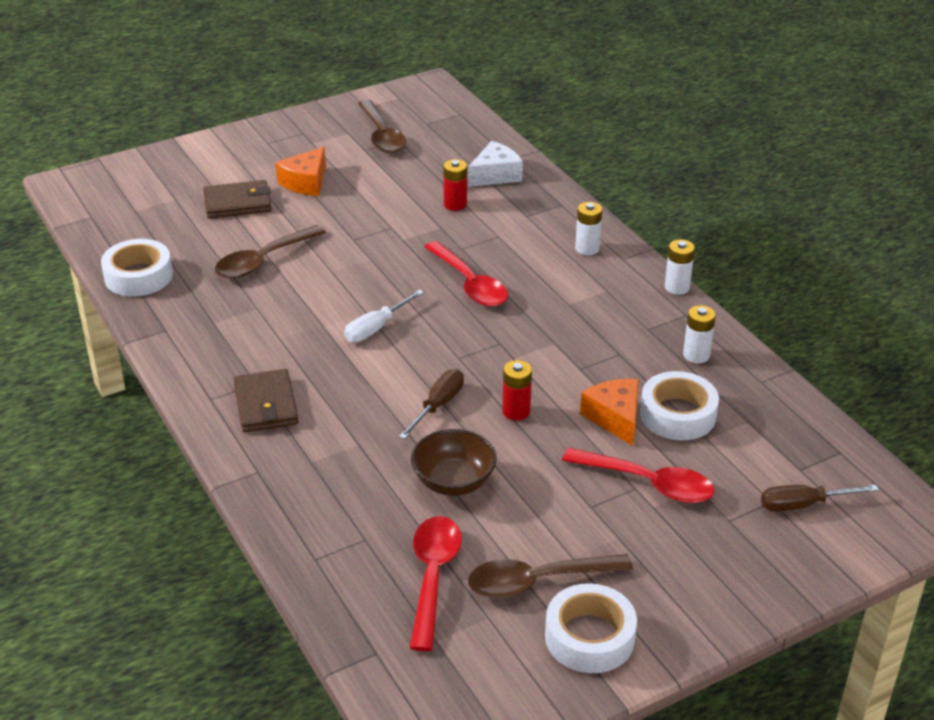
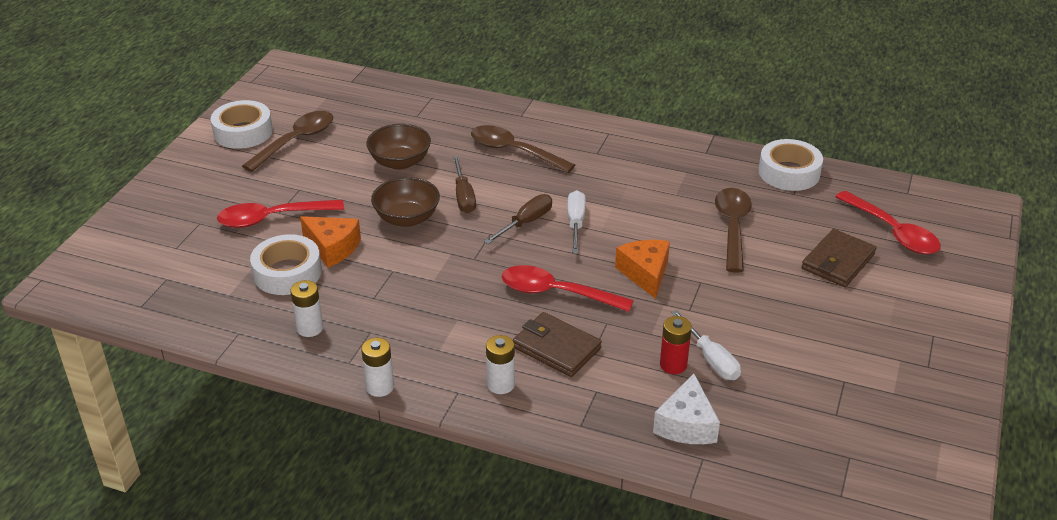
camera: 140 degrees right, 0 degrees up
brown wallet [234,369,299,432] -> brown wallet moved to [513,312,602,377]
orange cheese [276,147,326,196] -> orange cheese moved to [615,240,670,299]
brown spoon [358,100,406,153] -> brown spoon moved to [471,125,575,173]
red spoon [410,516,462,651] -> red spoon moved to [835,191,941,254]
red battery [502,360,532,421] -> brown bowl [371,177,440,227]
brown screwdriver [761,485,879,512] -> brown screwdriver moved to [484,194,552,244]
none -> white screwdriver [671,310,741,380]

